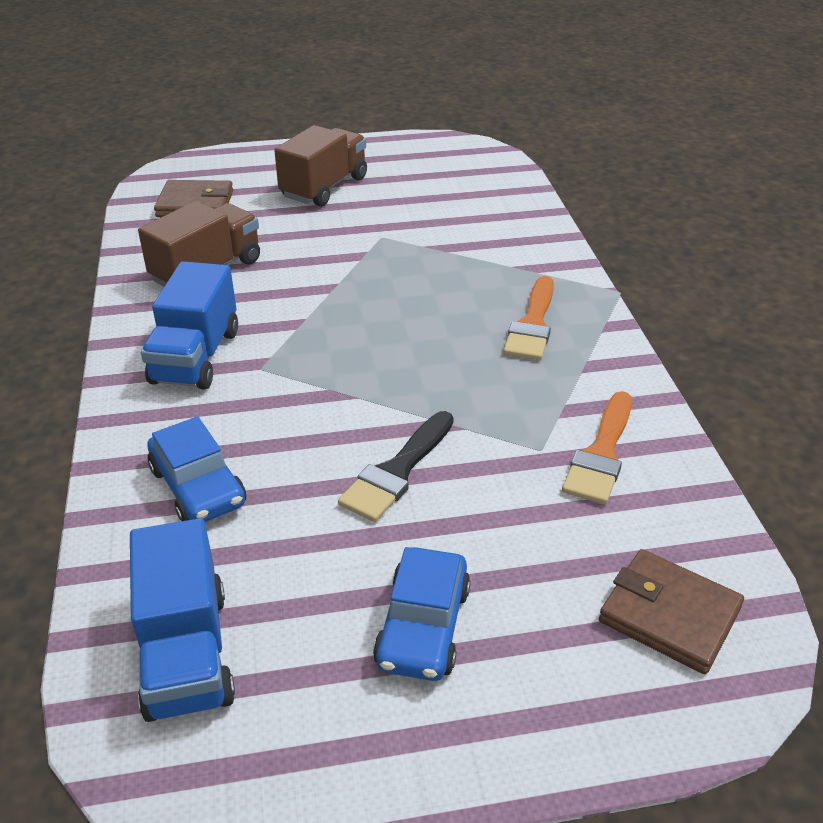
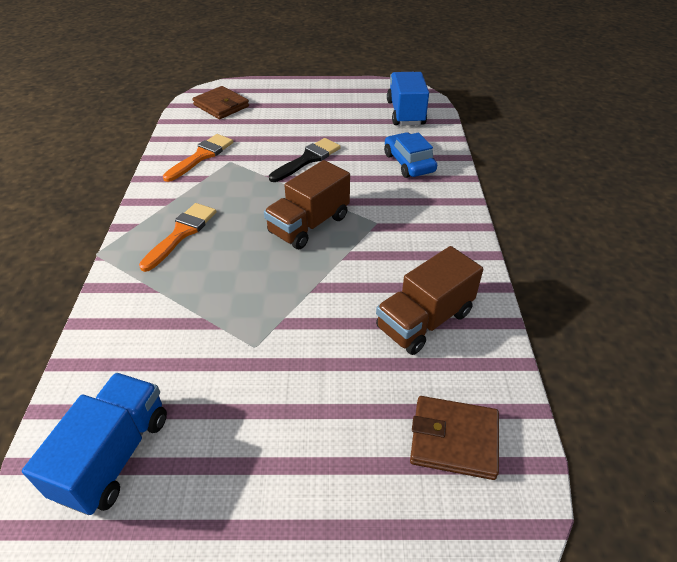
camera: 170 degrees left, 5 degrees up
blue truck [141,261,238,390] -> blue truck moved to [22,373,167,515]
brown truck [274,125,367,207] -> brown truck moved to [264,160,350,249]
blue car [373,547,471,681] -> none

